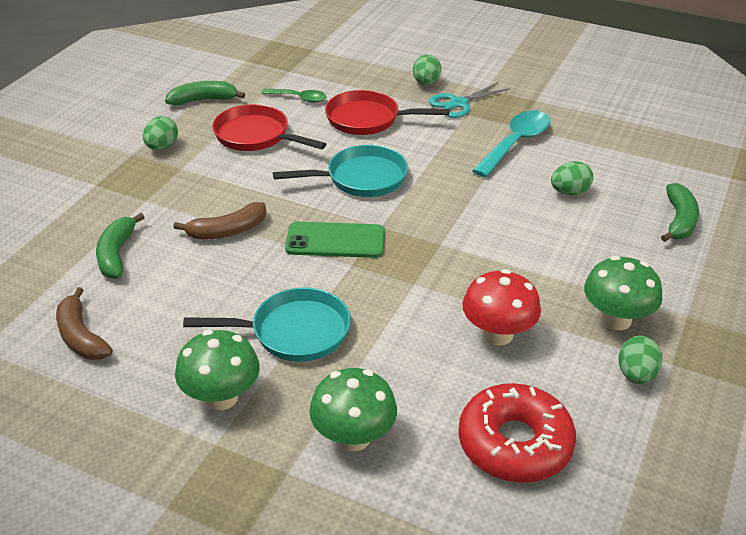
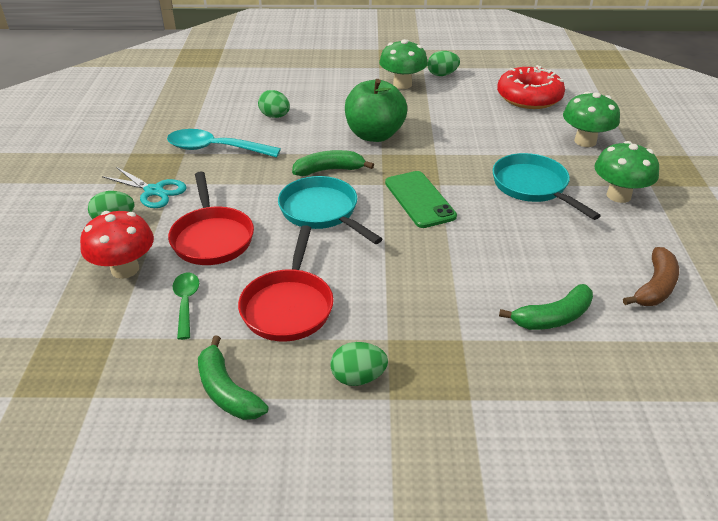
camera: 115 degrees left, 0 degrees up
brown banana [173,202,267,239] -> none
red mushroom [463,269,541,346] -> red mushroom moved to [80,211,154,279]
green banana [661,183,699,242] -> green banana moved to [292,150,374,176]
none -> green apple [345,79,407,142]

